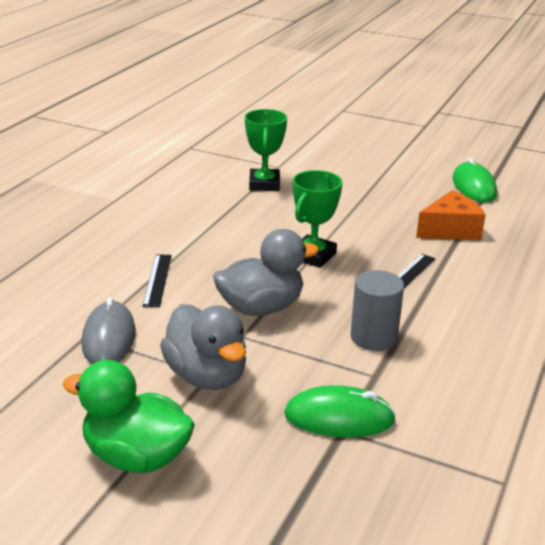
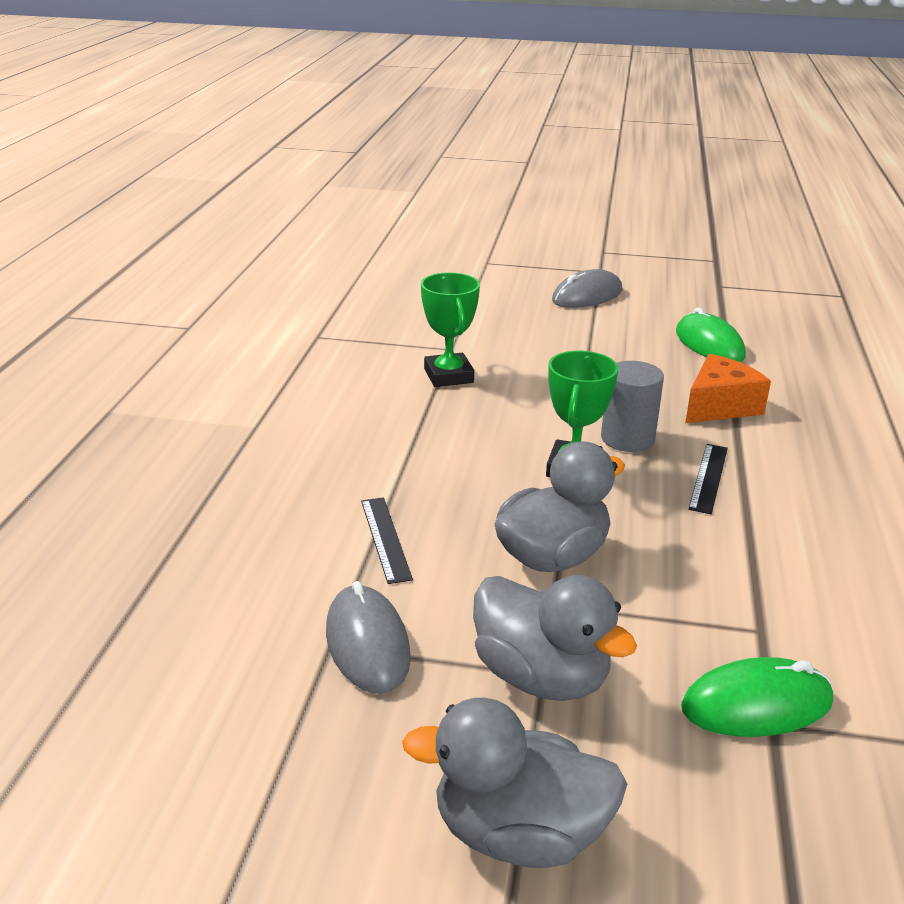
camera: 15 degrees left, 0 degrees up
green duck [63,360,195,473] -> grey duck [402,698,627,868]
grey cylinder [351,270,404,351] -> grey cylinder moved to [601,361,664,452]
none -> grey mouse [552,269,623,308]

